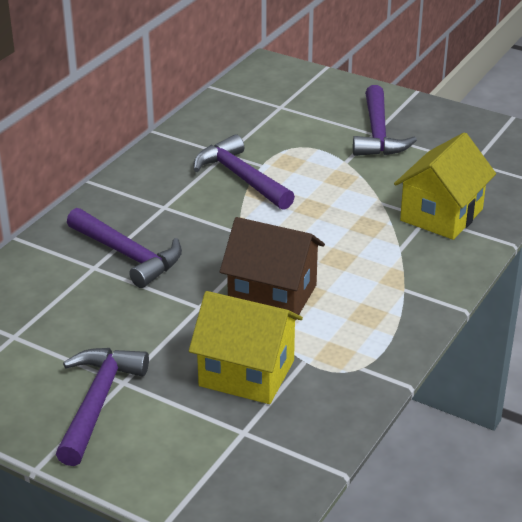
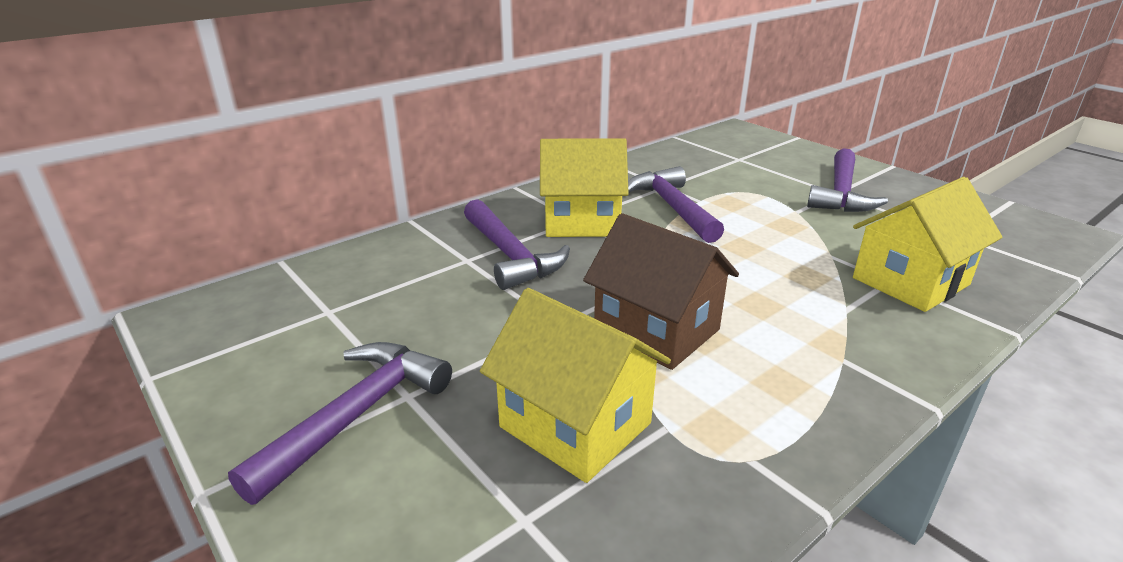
camera: 20 degrees right, 5 degrees down
none -> yellow house [540,138,629,237]

